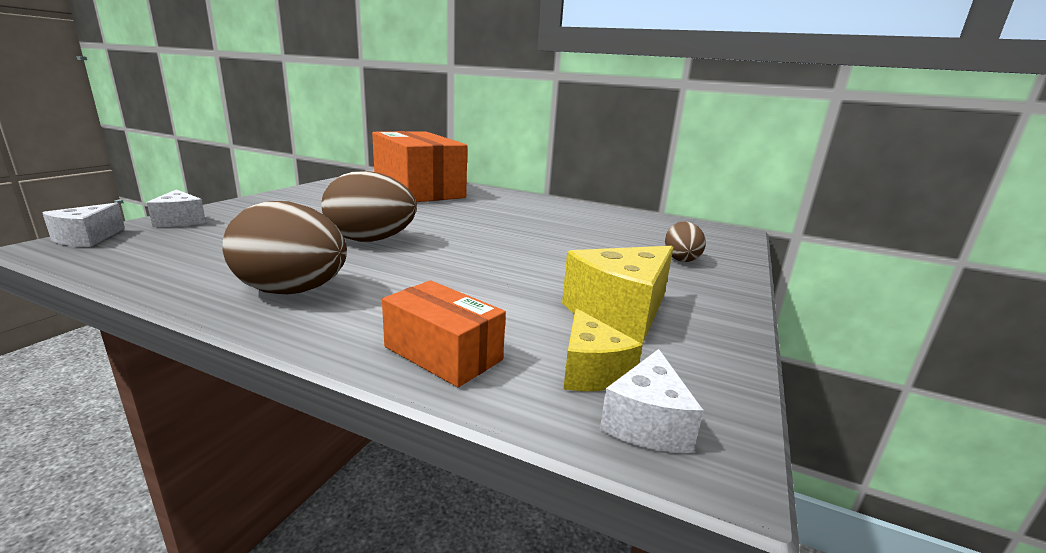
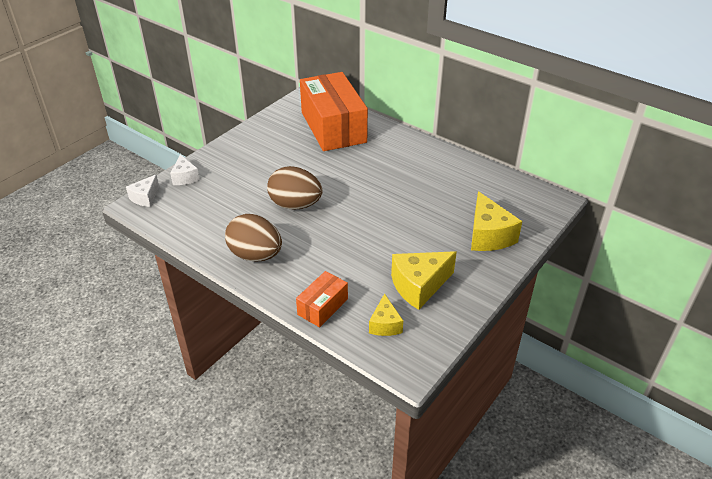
camera: 15 degrees right, 20 degrees up
orange box [382,280,506,387] -> orange box turned 75 degrees clockwise [296,271,348,327]
white cheese [600,349,704,453] -> none
brown egg [665,222,706,262] -> yellow cheese [471,191,523,251]

